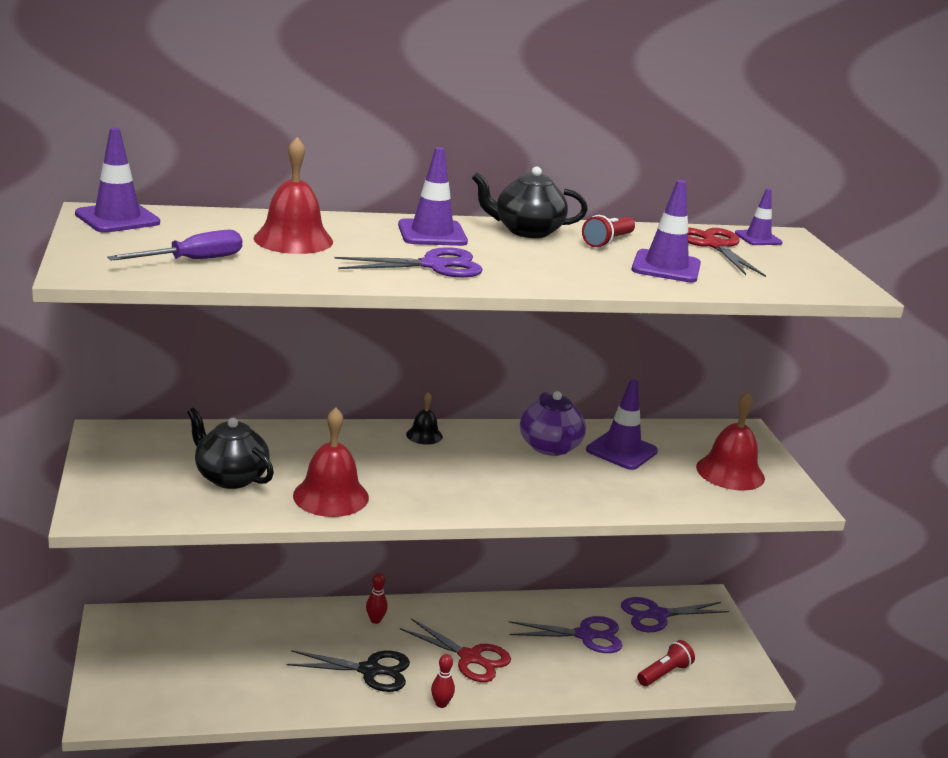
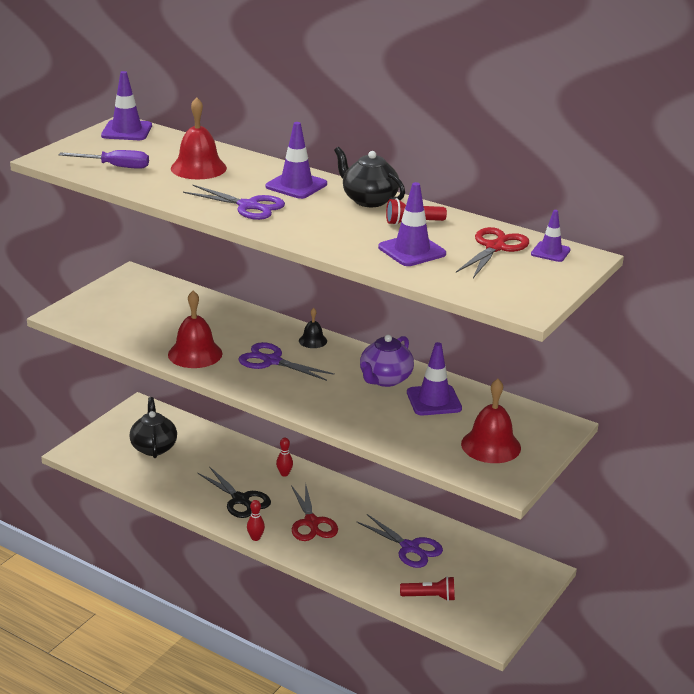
camera: 45 degrees right, 5 degrees up
black teapot [187,408,274,489] -> black teapot moved to [129,397,177,458]
purple scissors [621,597,729,632] -> purple scissors moved to [238,342,335,381]

